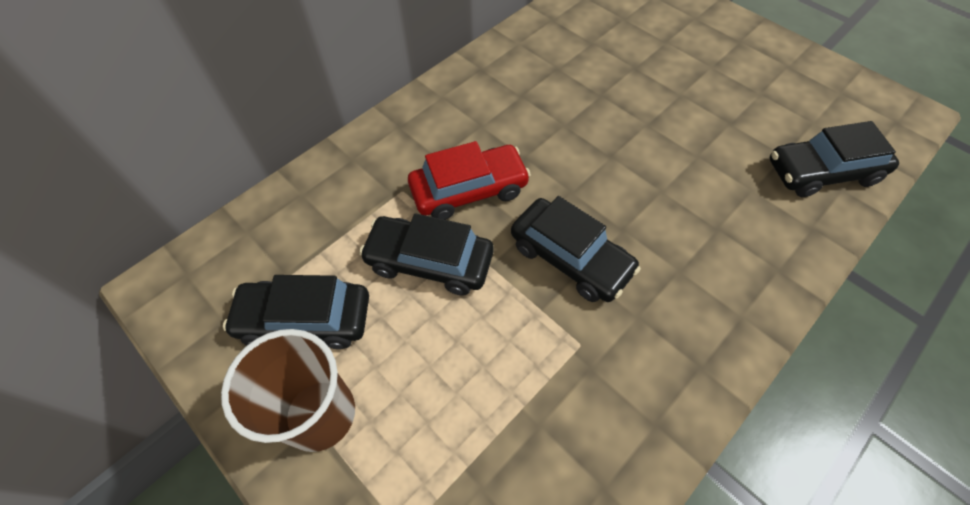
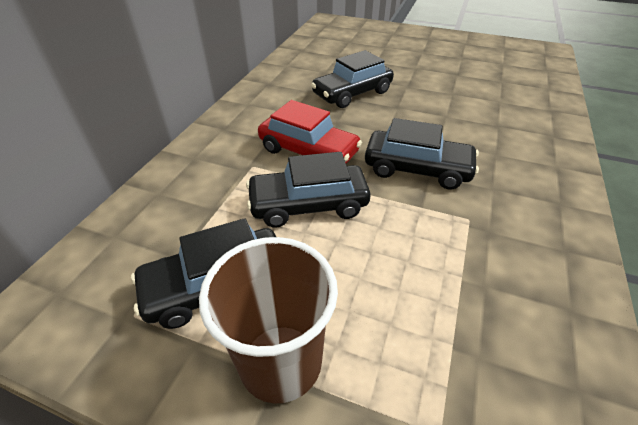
camera: 25 degrees left, 15 degrees down
red car [408,141,531,220] -> red car turned 75 degrees clockwise [258,100,362,164]
black car [770,121,899,197] -> black car moved to [311,50,394,108]

